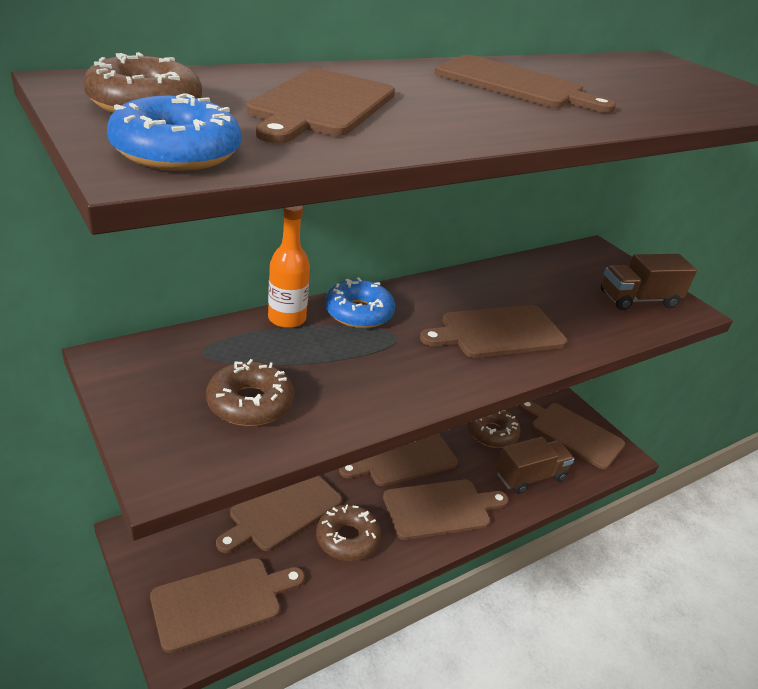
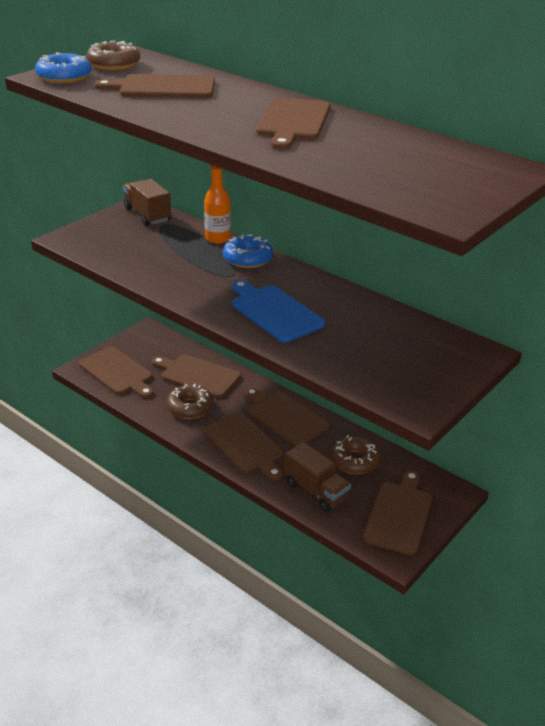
camera: 75 degrees right, 0 degrees up
brown donut [206,359,294,426] -> none
brown cutting board [420,305,567,358] -> blue cutting board [232,280,325,342]
brown truck [601,254,697,310] -> brown truck moved to [123,179,171,226]

